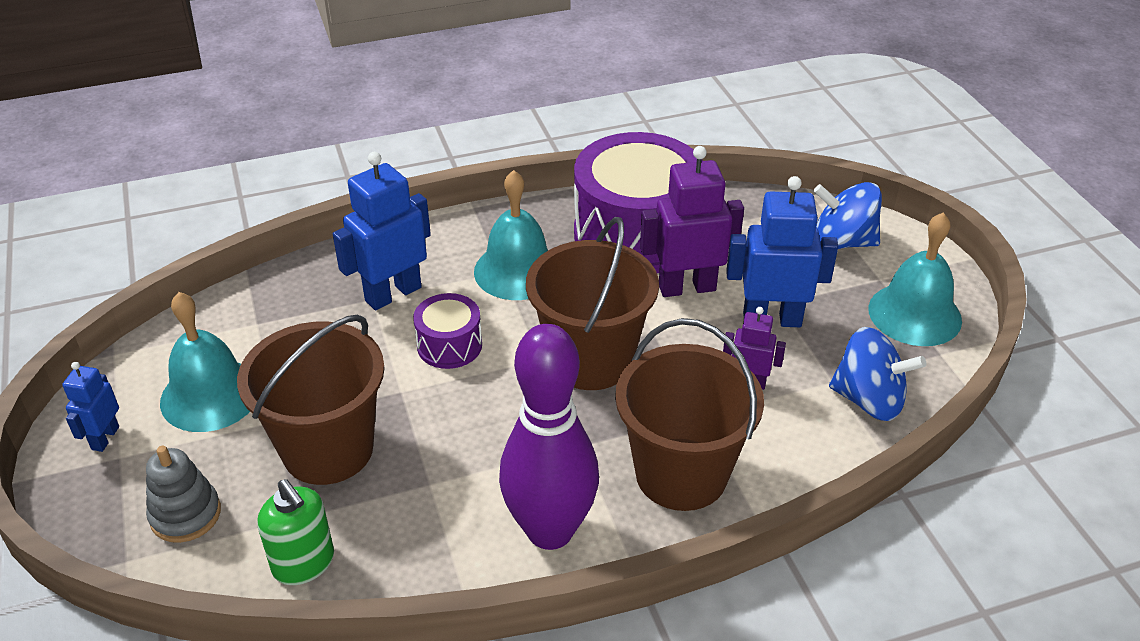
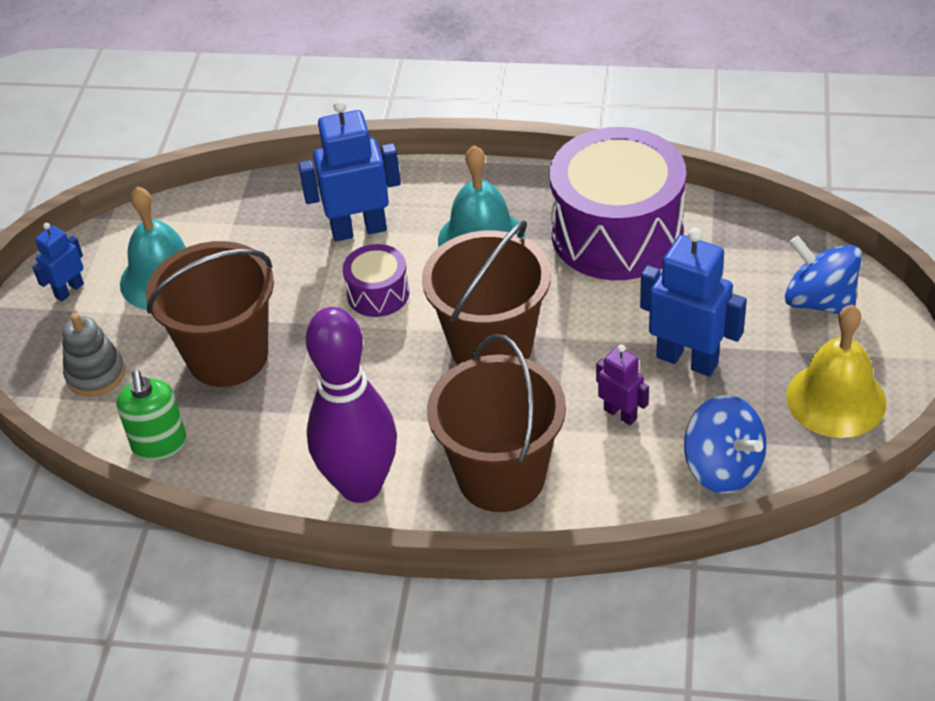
camera: 30 degrees right, 5 degrees up
purple robot [640,146,744,297] -> none
turquoise bell [868,212,962,346] -> yellow bell [786,305,886,438]

